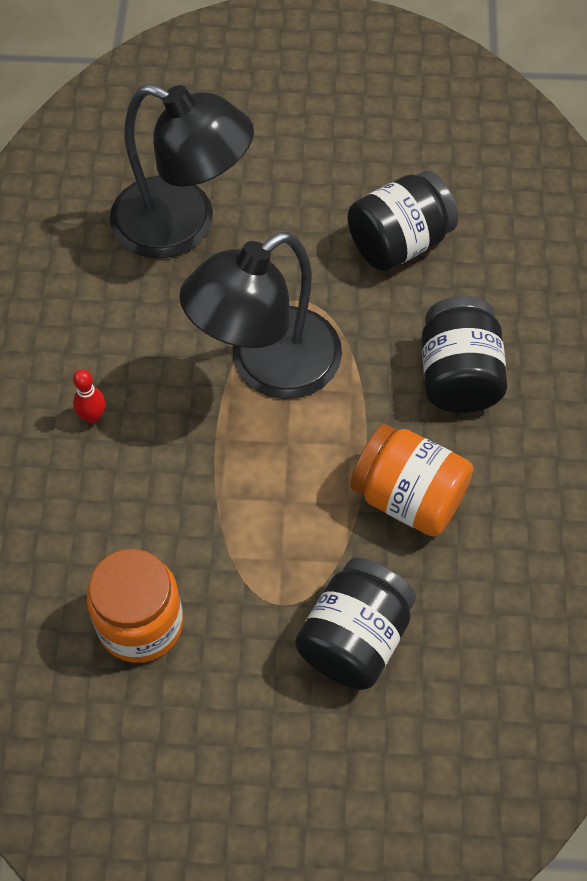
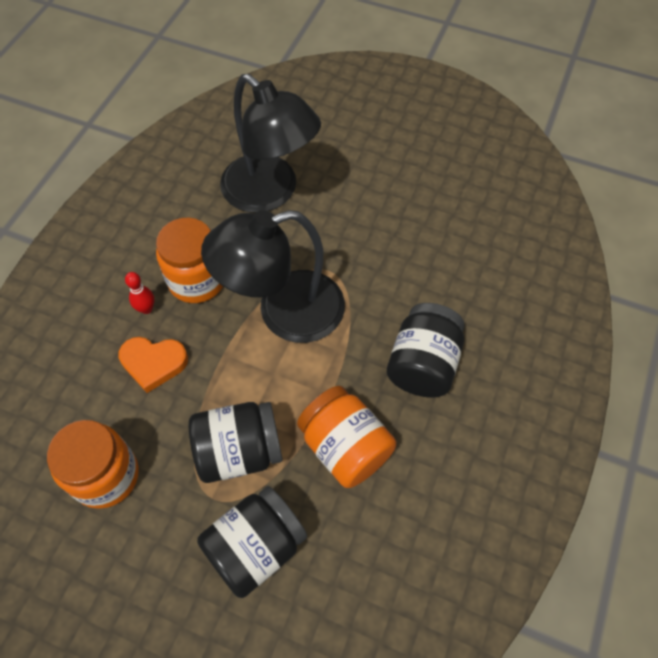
camera: 20 degrees right, 0 degrees up
black jar [348,171,458,271] -> black jar moved to [189,402,283,483]
none -> orange heart [118,337,188,393]
none -> orange jar [156,218,223,303]

